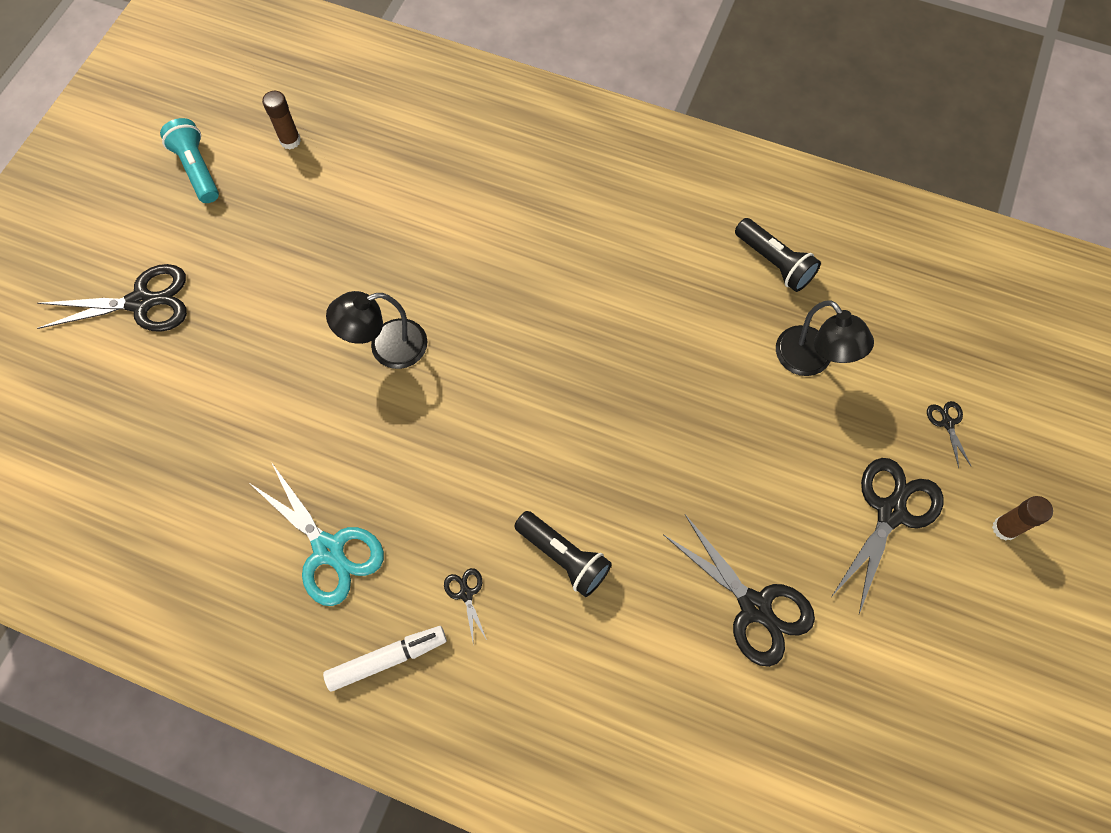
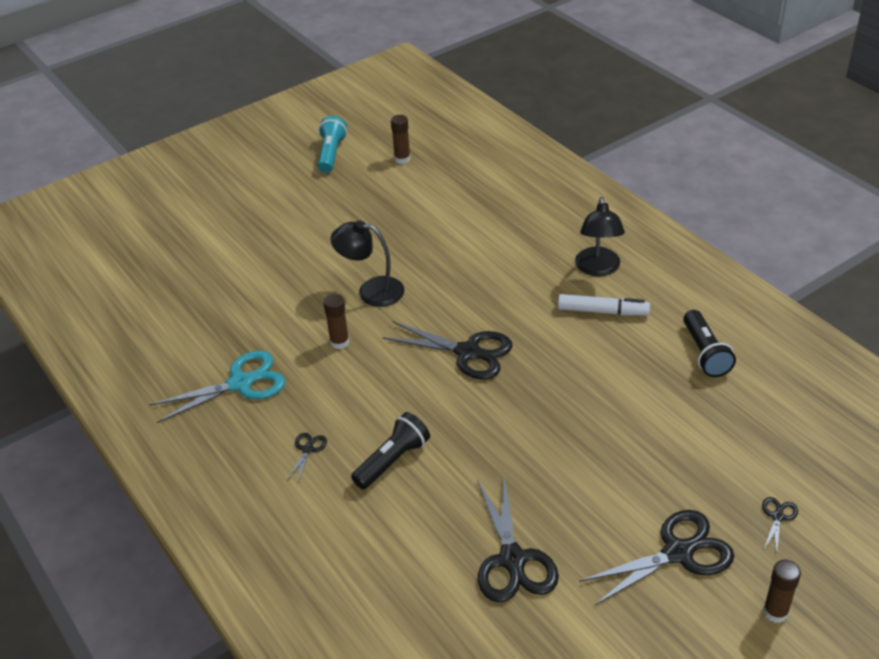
camera: 35 degrees right, 25 degrees down
black scissors [37,264,187,332] -> black scissors moved to [382,321,513,380]
turquoise scissors [248,462,384,606] -> turquoise scissors turned 105 degrees counterclockwise [149,350,285,423]
white marker [323,626,447,692] -> white marker moved to [558,294,650,315]
black flashlight [514,511,612,597] -> black flashlight turned 120 degrees counterclockwise [351,412,430,489]
black lamp [776,300,874,376] -> black lamp moved to [575,197,625,276]
none -> brown glue stick [323,294,349,349]

